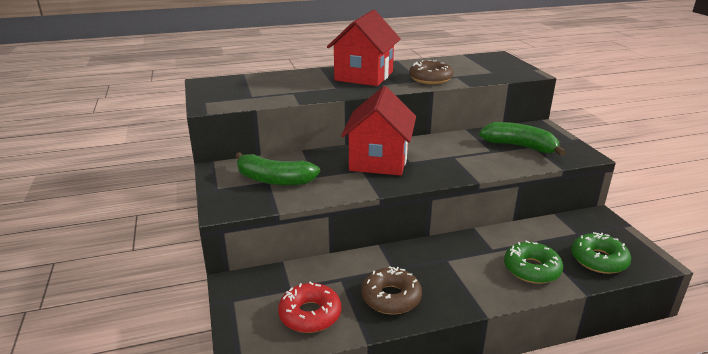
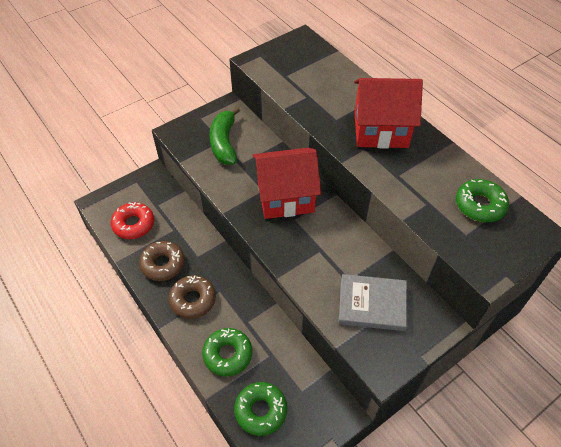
camera: 70 degrees right, 25 degrees up
brown donut [409,60,453,84] -> brown donut moved to [169,275,216,319]
green banana [479,122,566,156] -> grey book [339,274,407,331]
none -> green donut [456,179,509,222]

